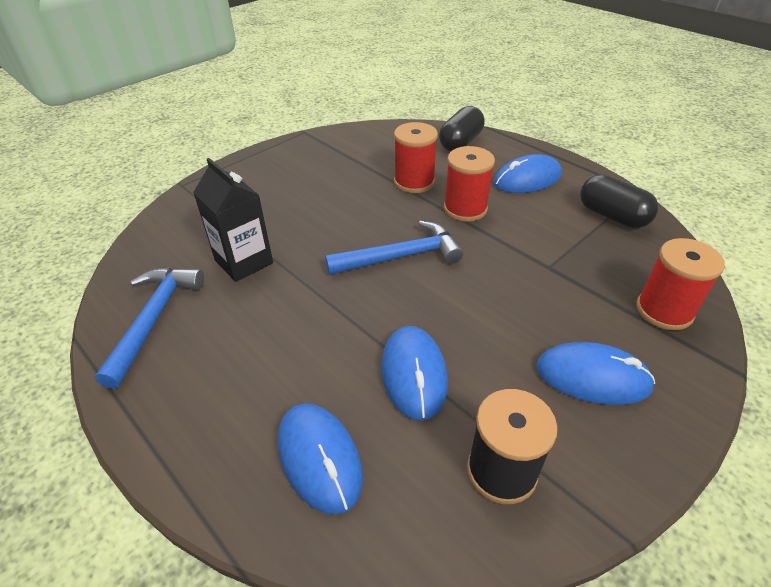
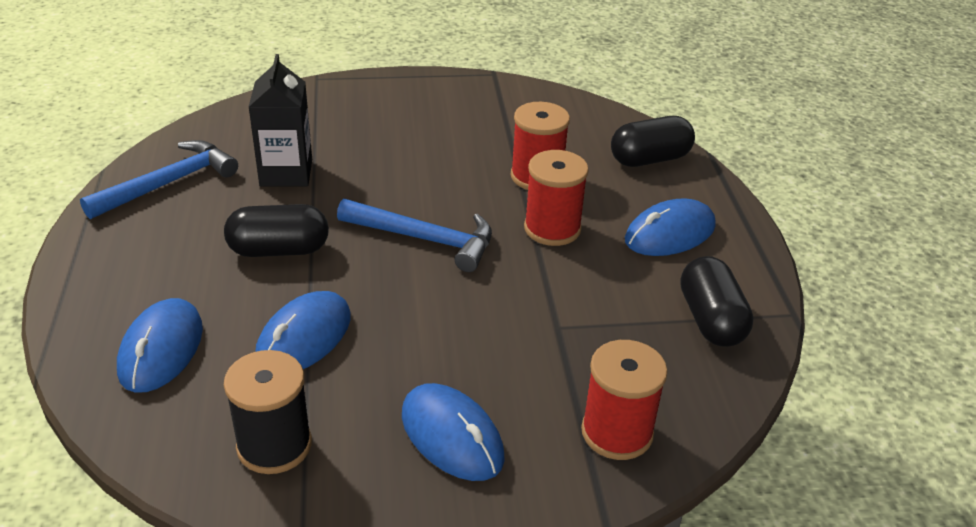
camera: 35 degrees right, 5 degrees down
blue mouse [494,154,562,193] -> blue mouse turned 45 degrees counterclockwise [625,198,716,256]
none -> black capsule [224,204,329,257]

